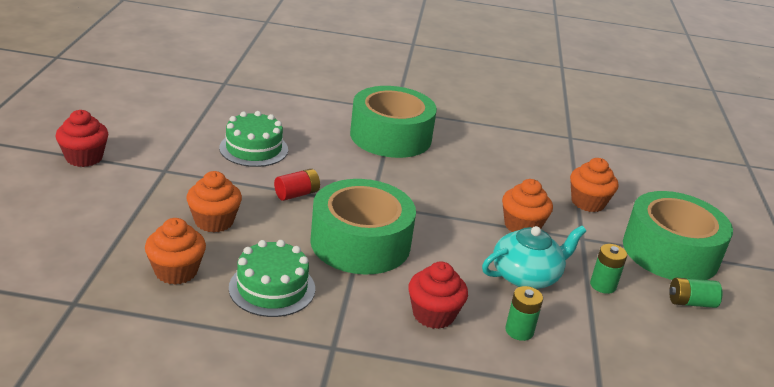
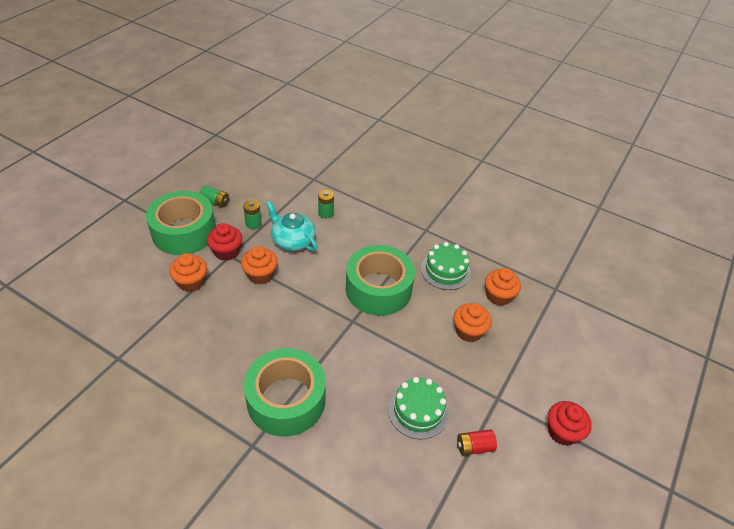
camera: 155 degrees left, 15 degrees up
red battery [274,169,320,201] -> red battery moved to [457,429,497,456]
red cupcake [408,261,468,329] -> red cupcake moved to [207,223,242,261]
turquoise teapot [482,225,586,289] -> turquoise teapot turned 45 degrees clockwise [266,201,317,251]

